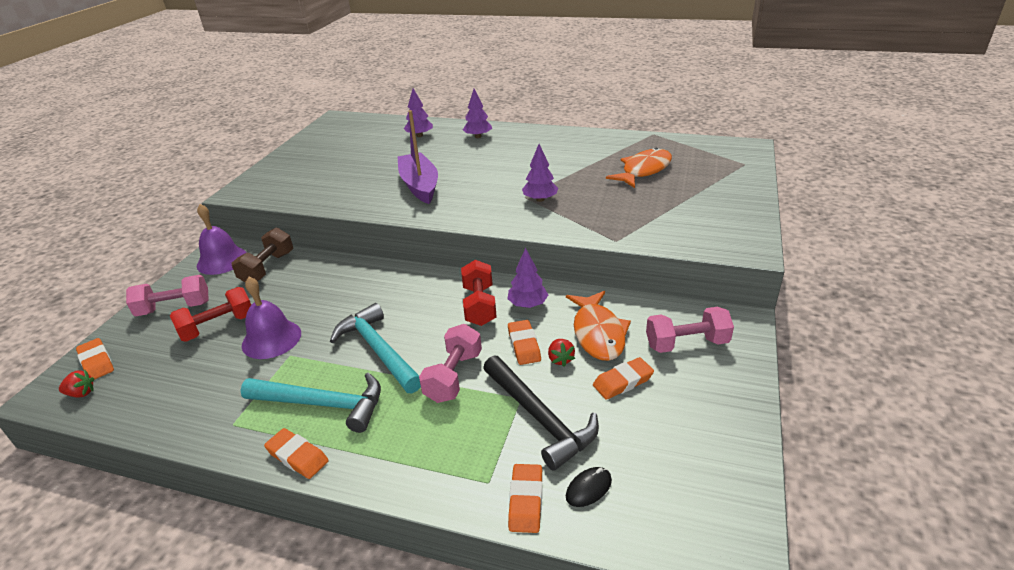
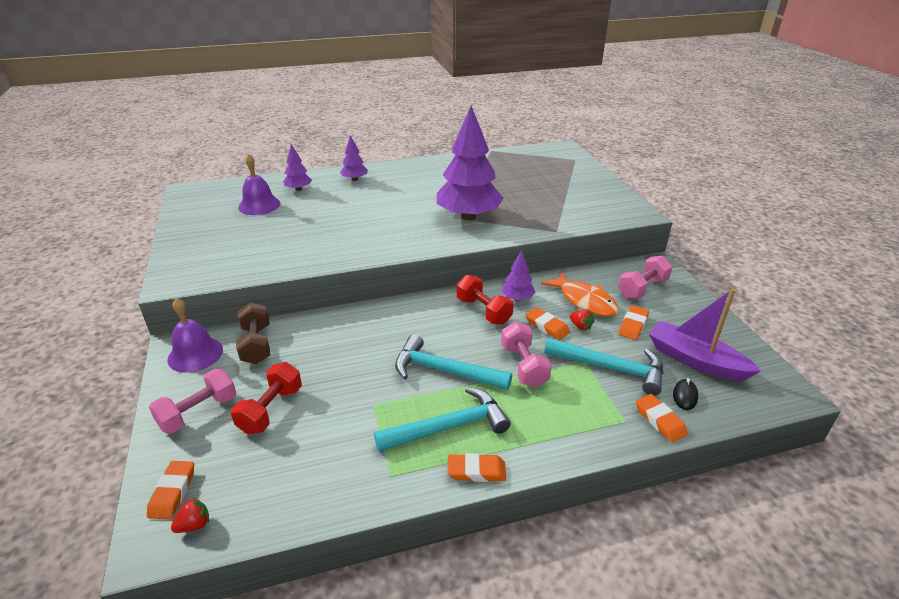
camera: 35 degrees left, 0 degrees up
orange eraser [76,338,114,380] -> orange eraser turned 75 degrees clockwise [147,461,194,519]
purple bell [242,277,301,359] -> purple bell moved to [238,154,280,215]
purple boat [398,110,438,204] -> purple boat moved to [649,288,761,381]
black hammer [483,355,599,471] -> turquoise hammer [544,338,663,395]
purple tree [522,144,558,202] -> purple tree [436,106,504,220], size x2.17
orange fish [606,148,672,188] -> none

